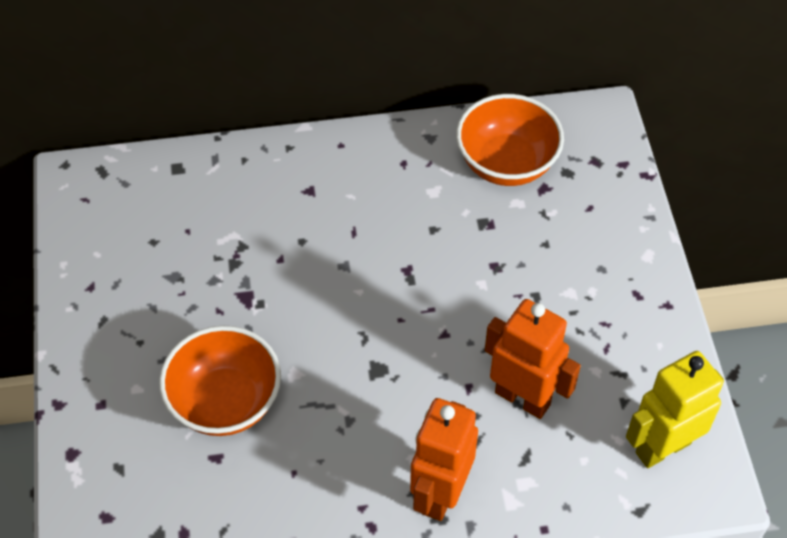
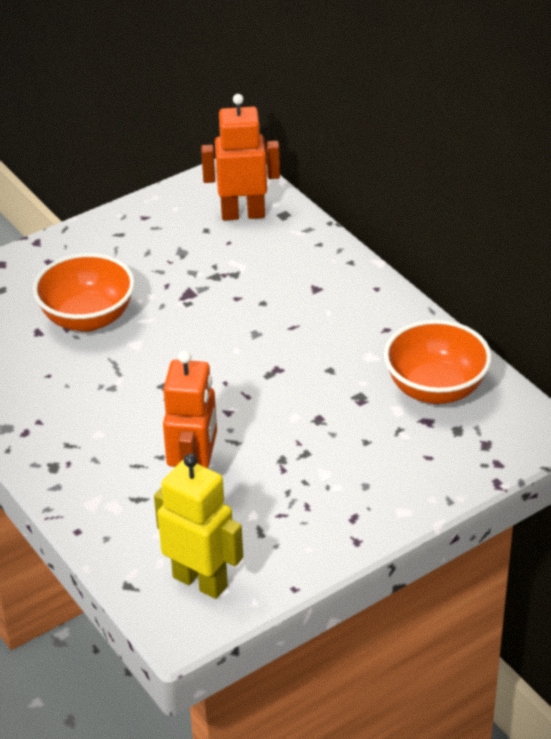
camera: 65 degrees right, 15 degrees down
orange robot [410,398,478,521] -> orange robot moved to [201,94,280,220]

